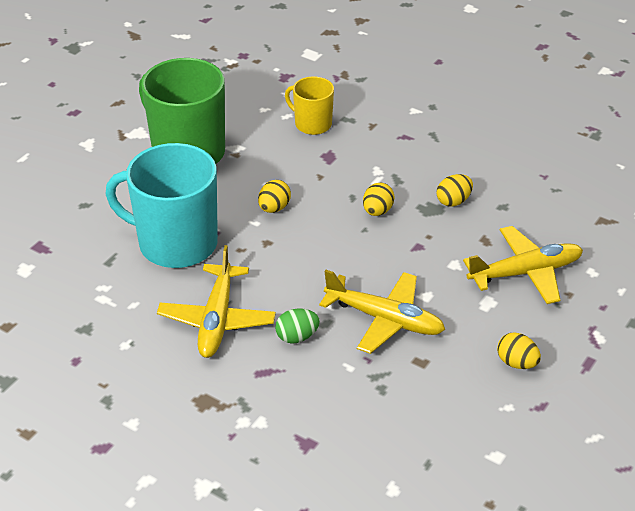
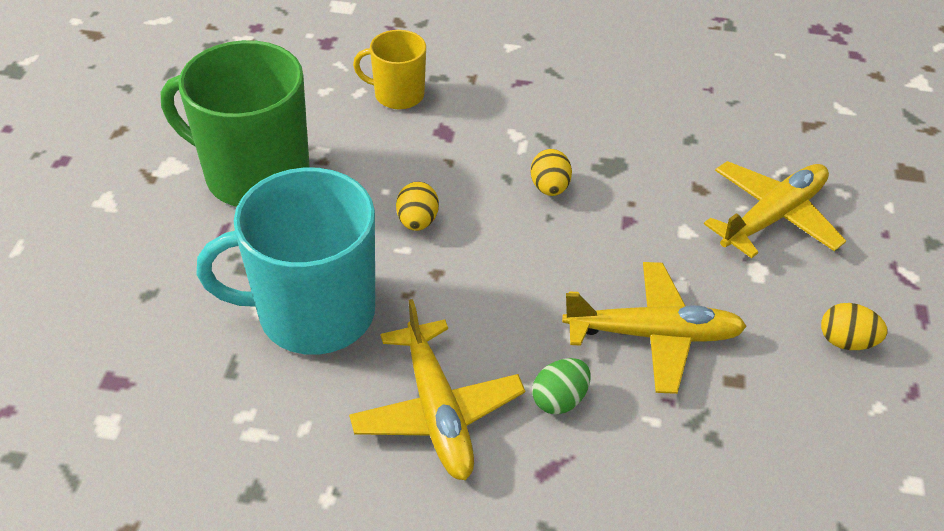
camera: 25 degrees left, 5 degrees up
yellow egg [436,174,473,207] -> none

